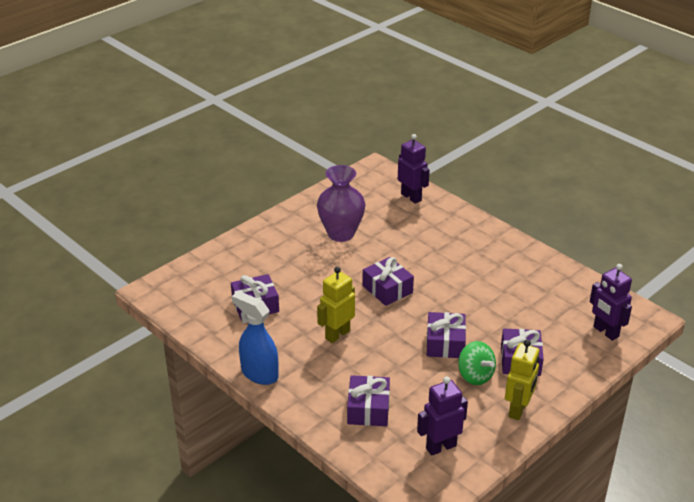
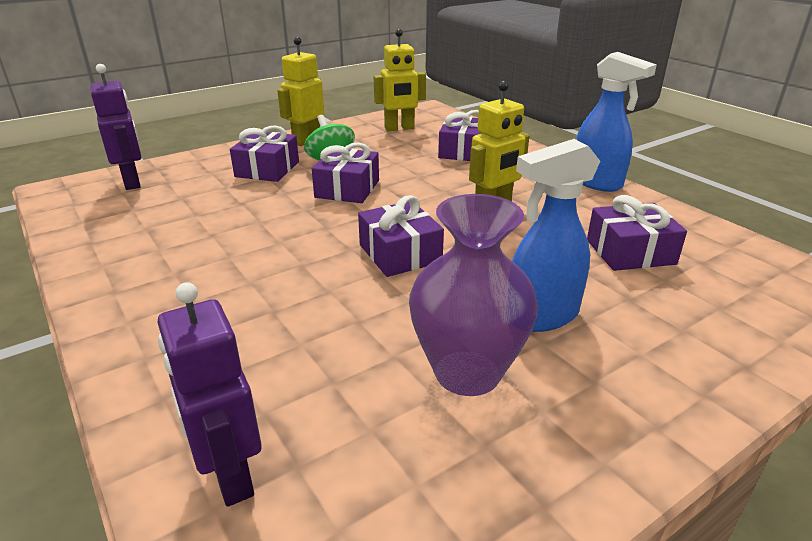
camera: 170 degrees left, 5 degrees down
purple robot [417,377,468,456] -> yellow robot [374,29,426,131]
none -> blue spray bottle [512,139,600,332]

